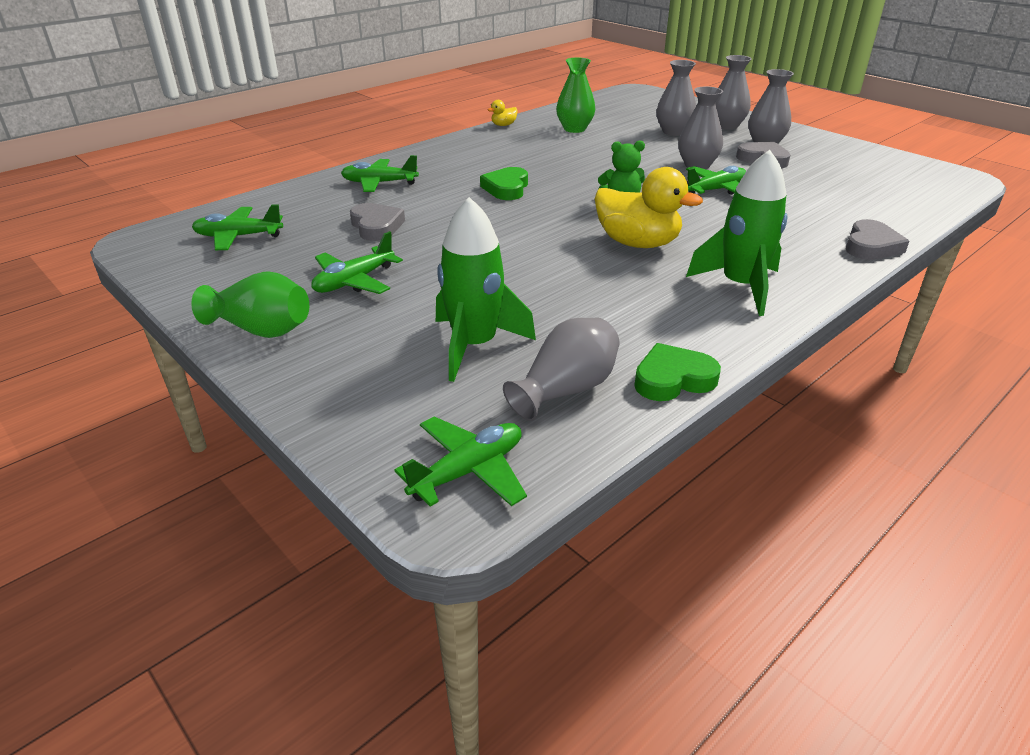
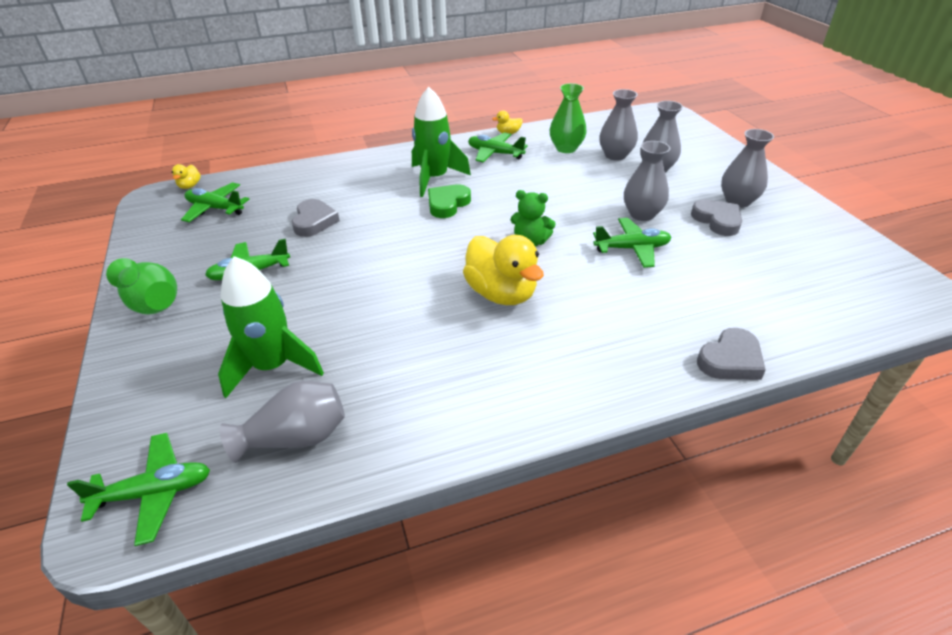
camera: 25 degrees right, 5 degrees up
green plane [341,155,419,192] -> green plane moved to [468,132,528,162]
green heart [634,343,721,401] -> none
green rocket [686,150,788,316] -> green rocket moved to [412,87,471,197]
grey vase [716,55,752,130] -> grey vase moved to [599,89,638,161]
none -> yellow duck [172,164,201,189]

